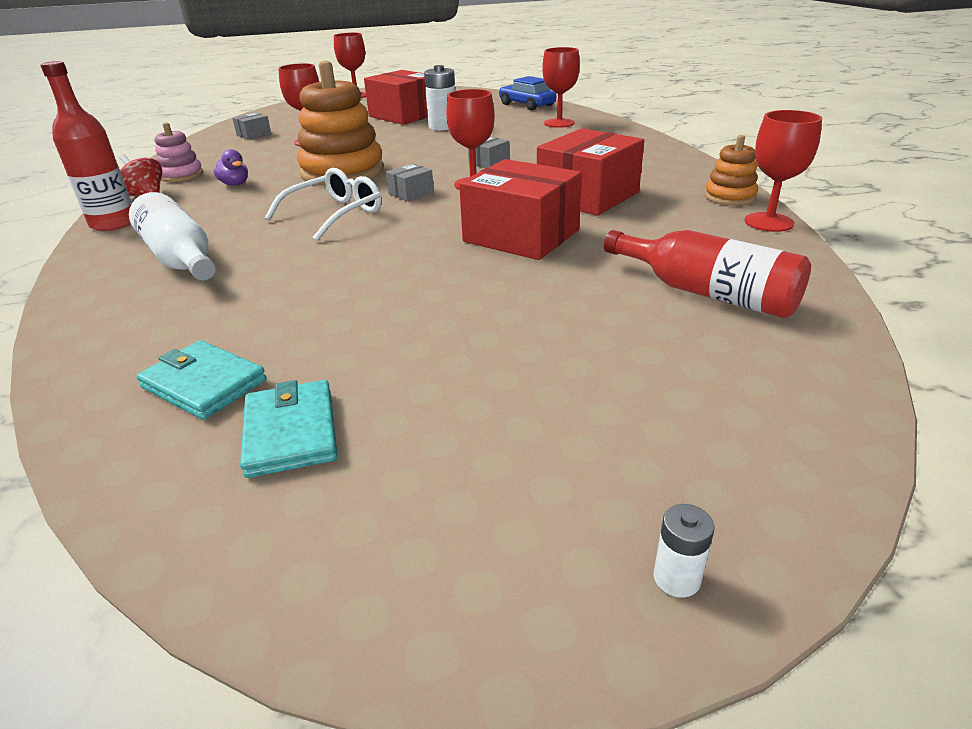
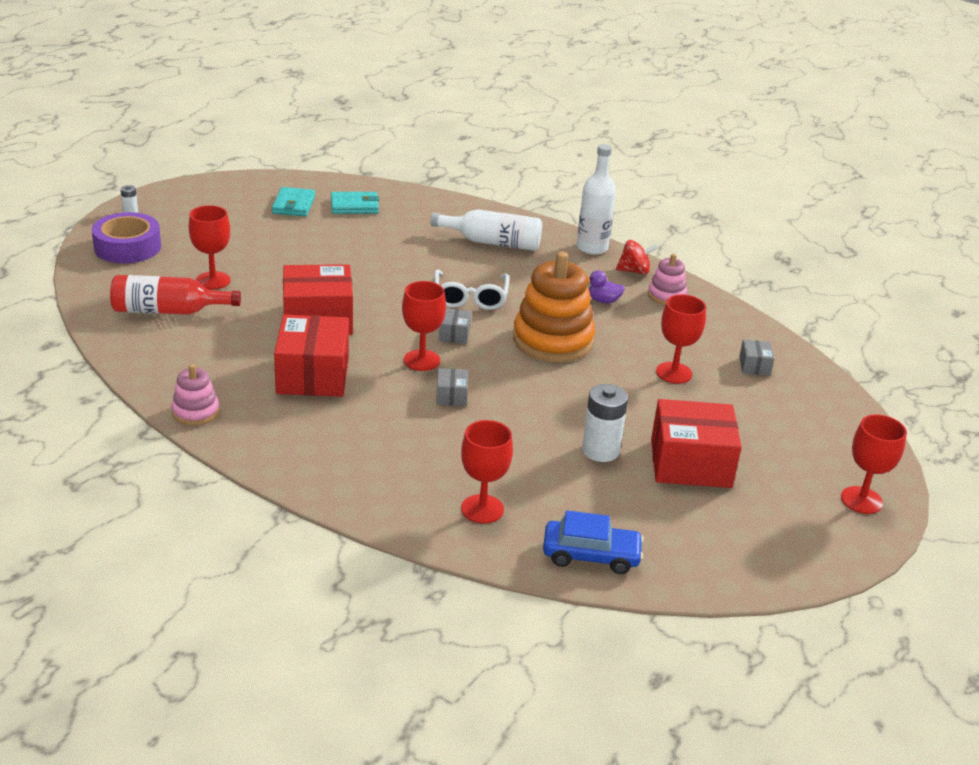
camera: 135 degrees right, 0 degrees up
red bottle [40,61,132,231] -> white bottle [577,144,616,255]
turquoise wallet [240,380,338,478] -> turquoise wallet turned 60 degrees clockwise [272,187,315,216]
orange stacking toy [705,135,758,206] -> pink stacking toy [172,364,219,426]
red goblet [745,110,822,232] -> red goblet moved to [189,205,230,289]
none -> purple tape [92,212,161,263]

